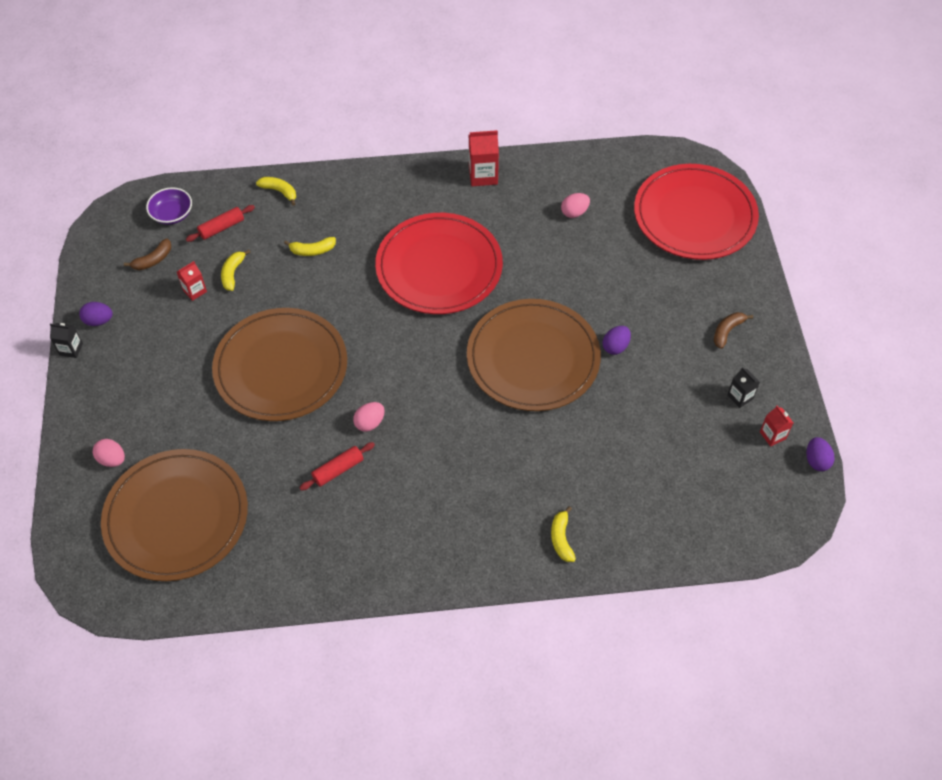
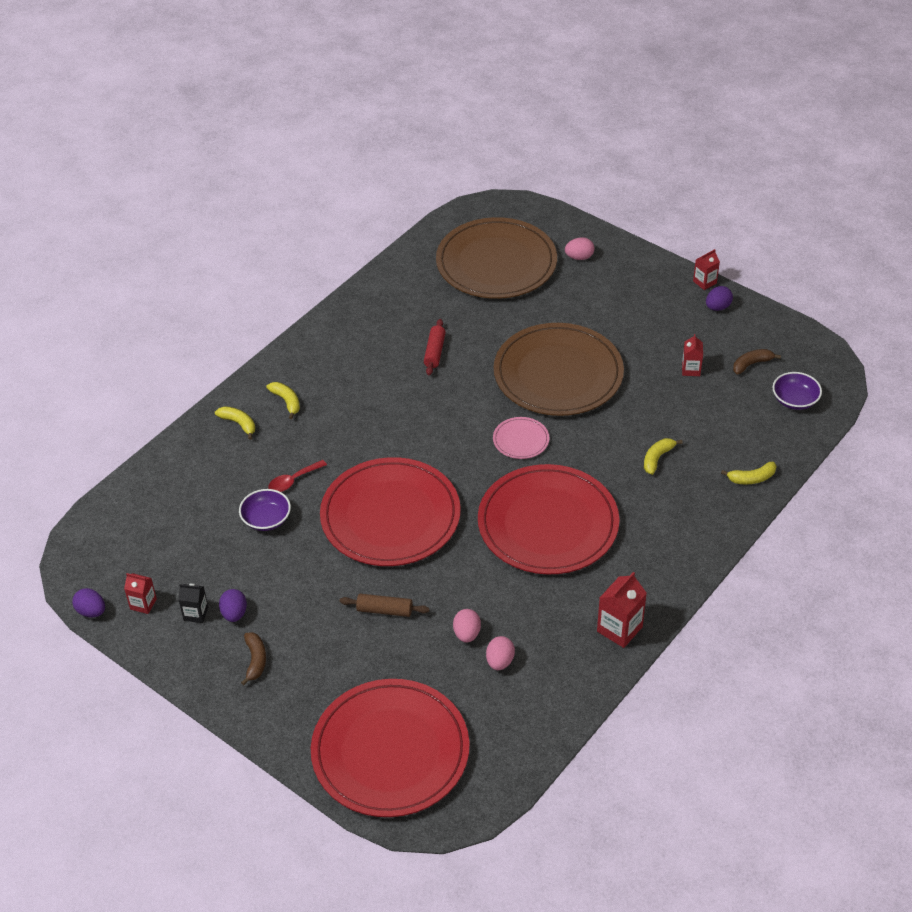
camera: 135 degrees right, 10 degrees down
black carton [50,323,83,358] -> red carton [693,249,720,290]
brown banana [124,239,171,270] -> brown banana turned 60 degrees clockwise [733,349,781,374]
red rolling pin [186,205,255,242] -> none
yellow banana [221,250,251,291] -> yellow banana moved to [266,382,300,419]
pink egg [353,402,385,432] -> pink egg moved to [453,609,481,643]
brown plate [467,299,601,411] -> red plate [320,457,461,566]
purple egg [602,326,631,355] -> purple egg moved to [219,589,247,622]
none -> purple bowl [239,489,291,531]
none -> red spoon [268,460,327,492]
none -> brown rolling pin [339,594,430,617]
none -> pink plate [493,417,550,459]

